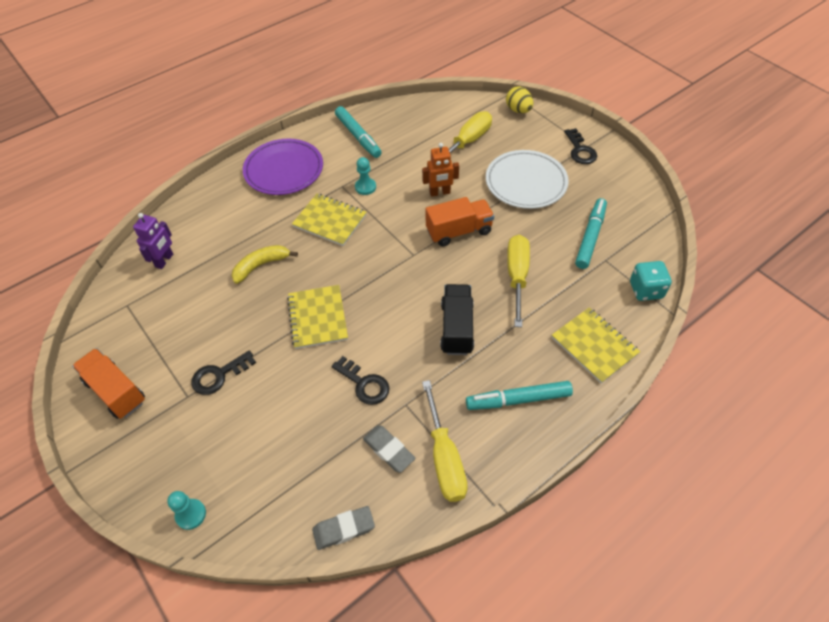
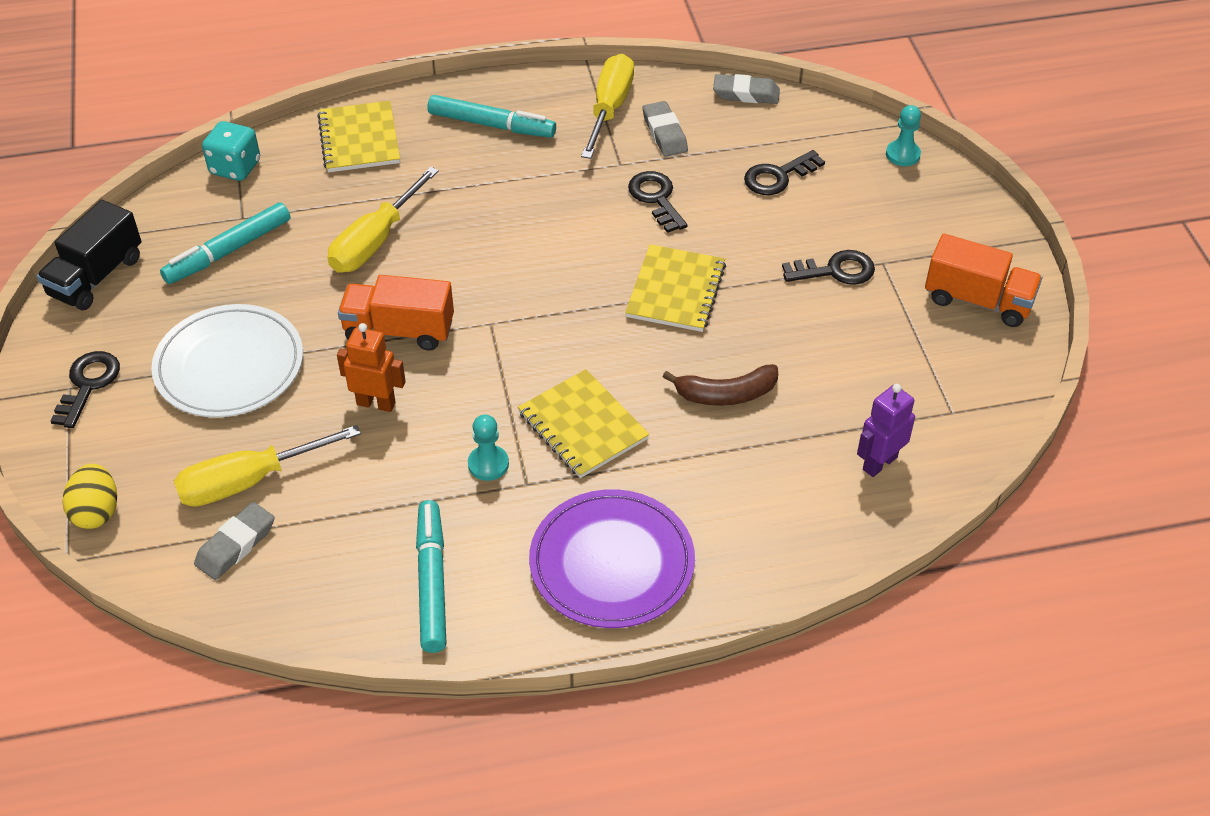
camera: 155 degrees left, 5 degrees down
orange truck [72,348,145,419] -> orange truck turned 45 degrees counterclockwise [925,234,1042,327]
yellow banana [232,245,298,284] -> brown banana [663,364,778,406]
black truck [440,284,474,355] -> black truck moved to [37,200,141,310]
none -> grey eraser [194,502,274,580]
none -> black key [744,150,825,195]

